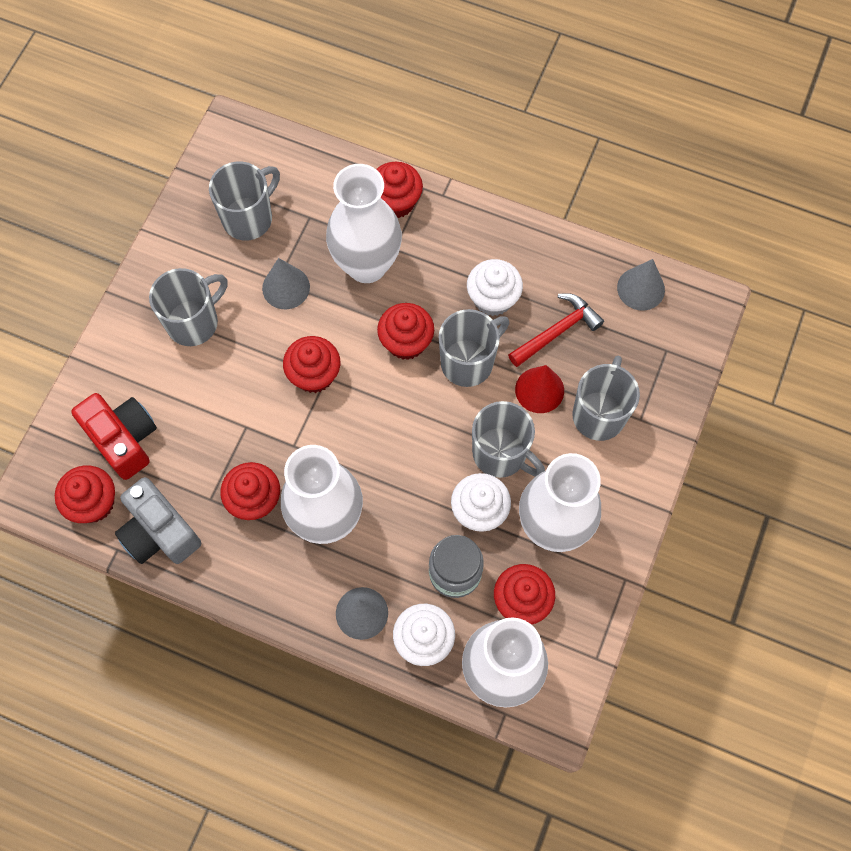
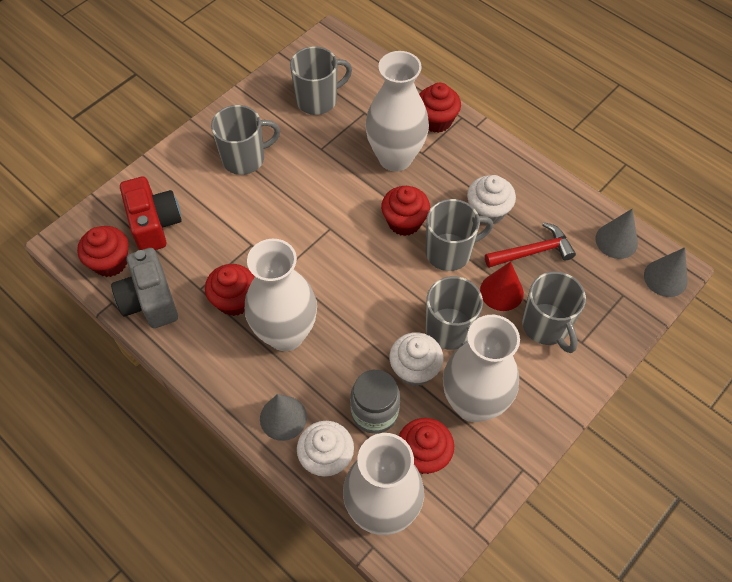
camera: 20 degrees right, 10 degrees down
grey cone [262,258,310,309] -> grey cone moved to [644,247,688,297]
red cupcake [283,336,340,393] -> none
grey mug [572,356,640,441] -> grey mug turned 120 degrees clockwise [522,272,586,353]

